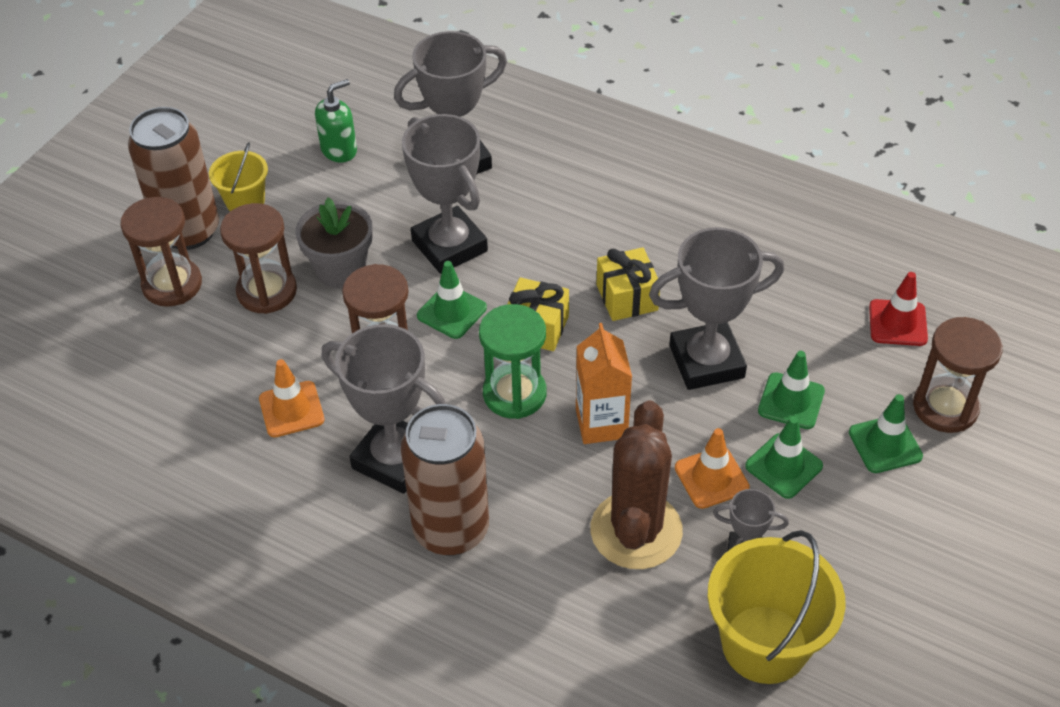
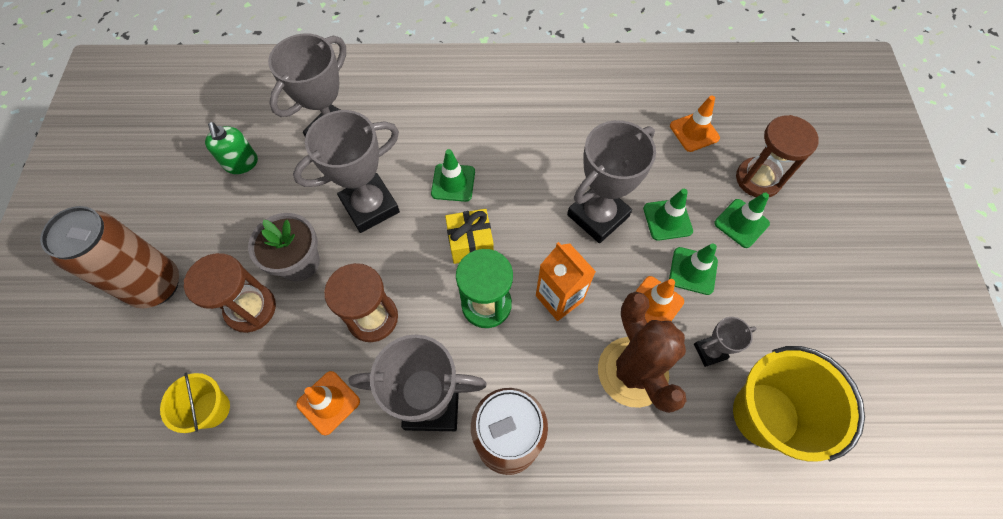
camera: 30 degrees left, 15 degrees up
brown hourglass [121,197,202,307] -> none
yellow bucket [209,142,268,211] -> yellow bucket moved to [160,373,230,433]
green soap dispenser [315,79,357,162] -> green soap dispenser turned 135 degrees clockwise [205,122,258,174]
grey trophy [402,114,488,274] -> grey trophy turned 60 degrees counterclockwise [293,110,400,233]
green traffic cone [417,261,487,339] -> green traffic cone moved to [431,149,475,202]
yellow gift [596,247,660,321] -> none
red traffic cone [869,272,928,346] -> orange traffic cone [670,96,720,152]

